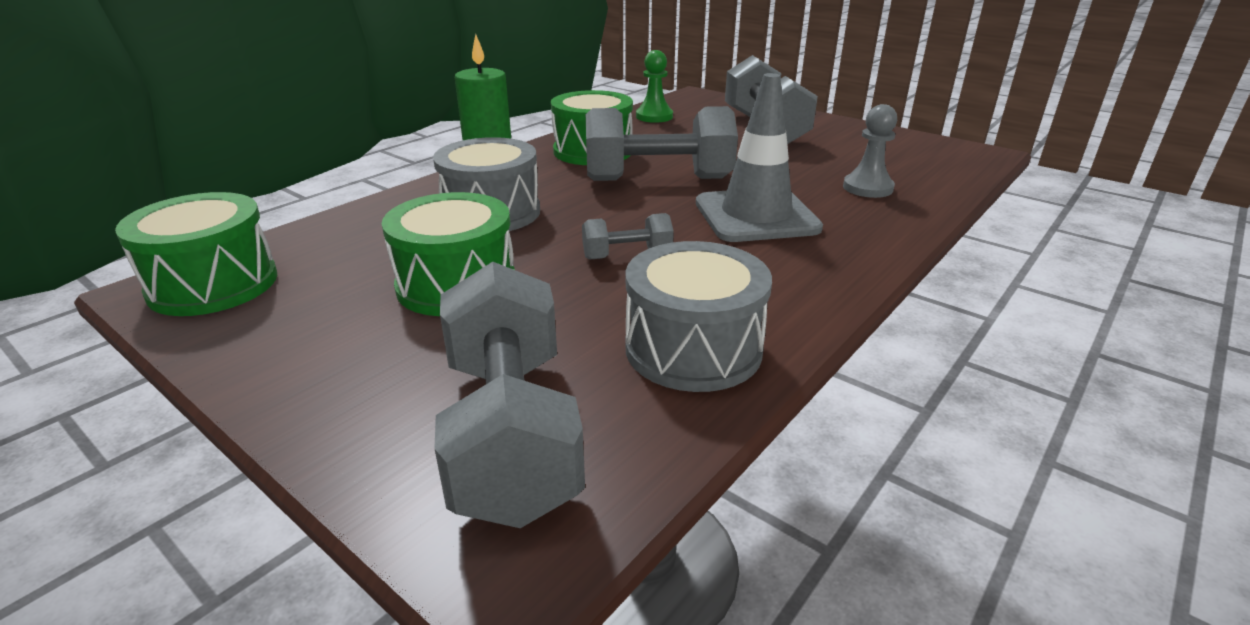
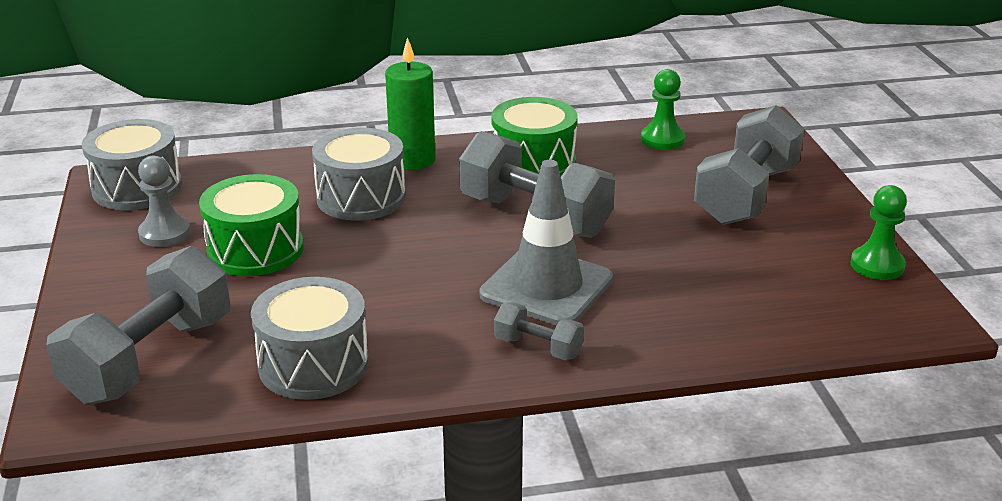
camera: 40 degrees right, 0 degrees up
green drum [115,192,277,316] -> grey drum [82,119,182,210]
grey dumbbell [582,213,674,260] -> grey dumbbell moved to [494,302,584,360]
grey pawn [843,104,897,198] -> grey pawn moved to [138,156,191,247]
none -> green pawn [850,185,907,280]

